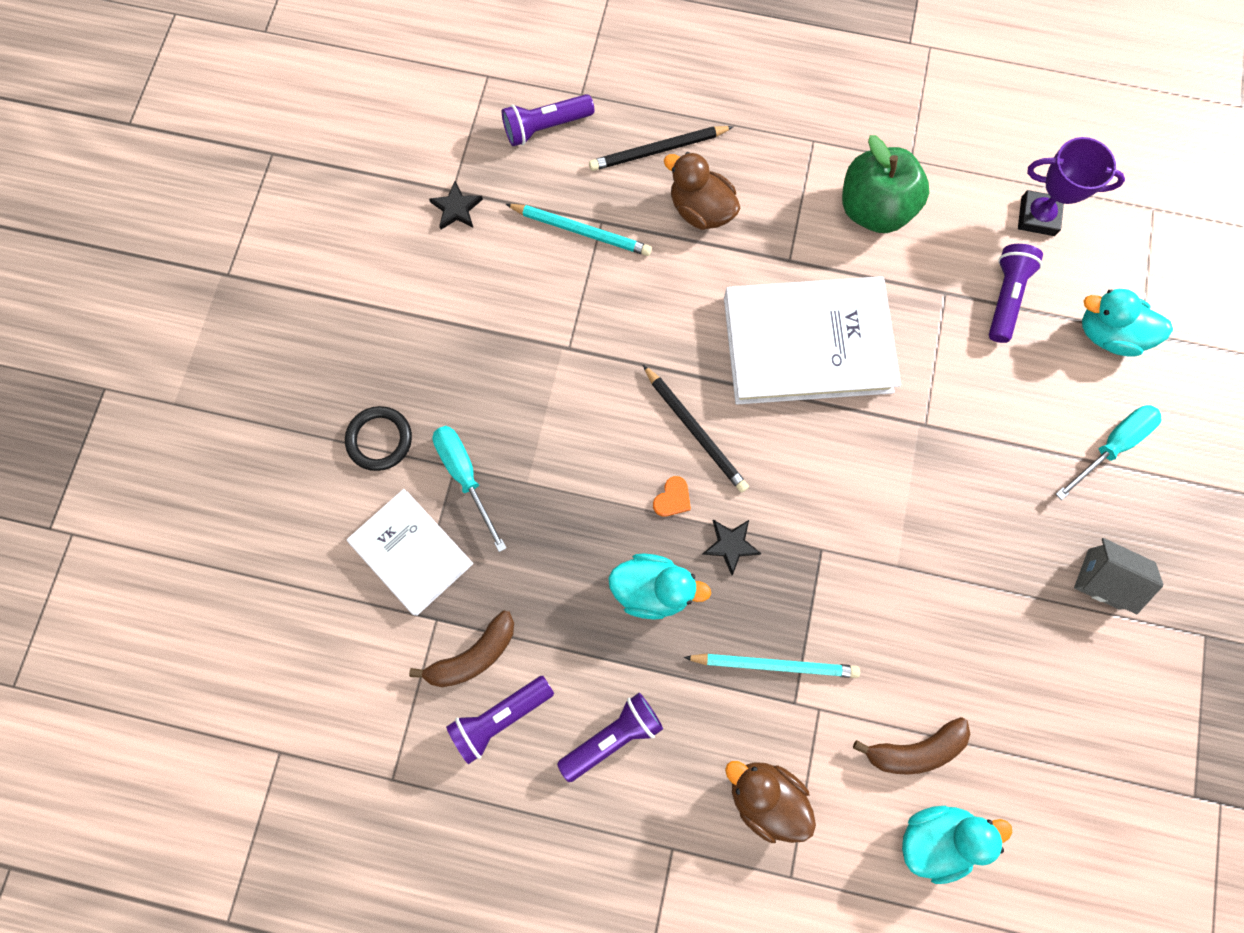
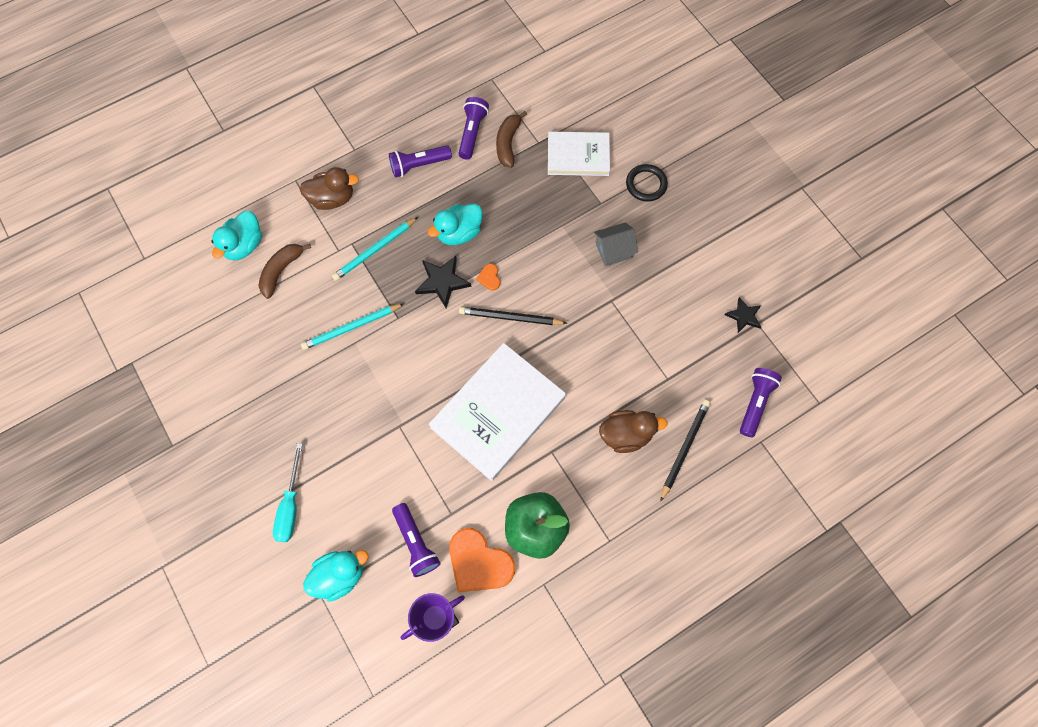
camera: 135 degrees right, 5 degrees down
turquoise screwdriver [432,426,506,552] -> none
turquoise pencil [506,204,652,256] -> turquoise pencil moved to [301,303,404,350]
purple flashlight [557,693,663,782] -> purple flashlight turned 60 degrees clockwise [389,145,452,178]
black star [702,519,761,575] -> black star [415,256,471,308], size x1.51
grey house [1074,538,1164,614] -> grey house moved to [594,222,638,266]
none -> orange heart [449,528,515,592]

